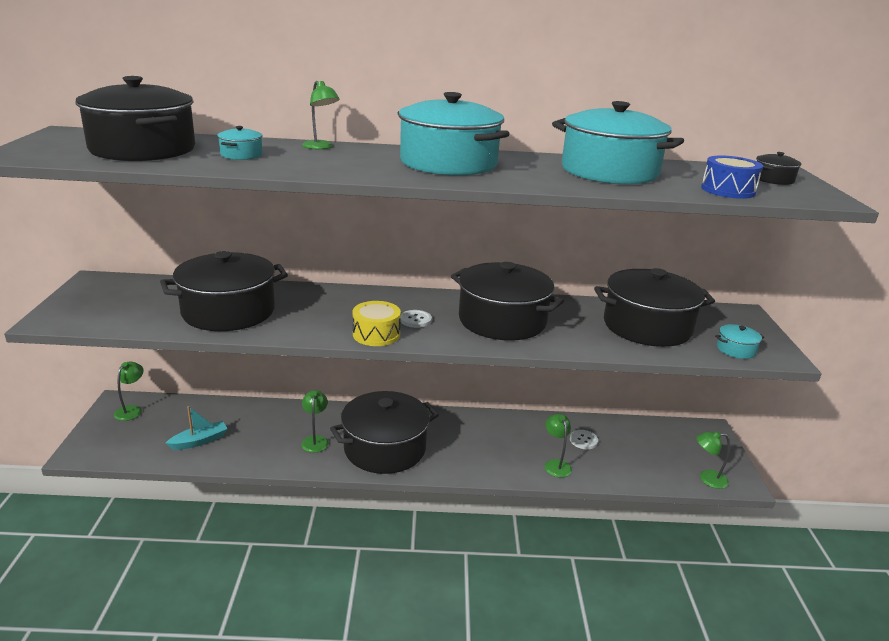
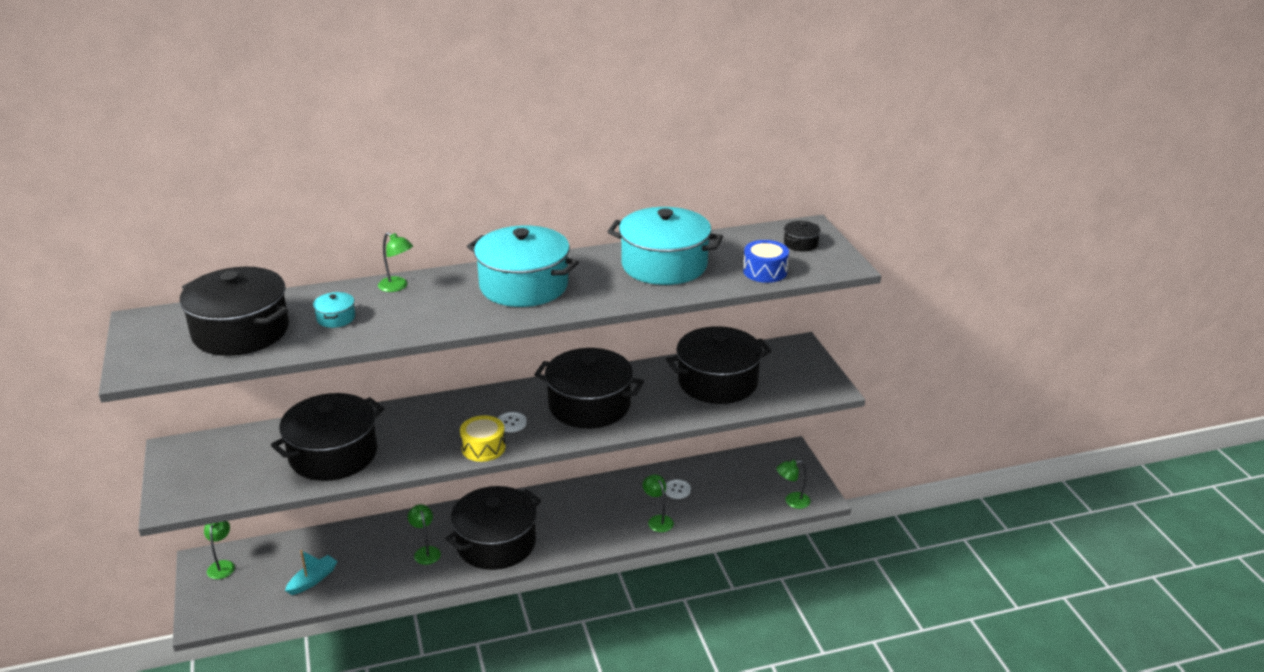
camera: 15 degrees left, 5 degrees up
turquoise pot [715,324,764,359] -> none

